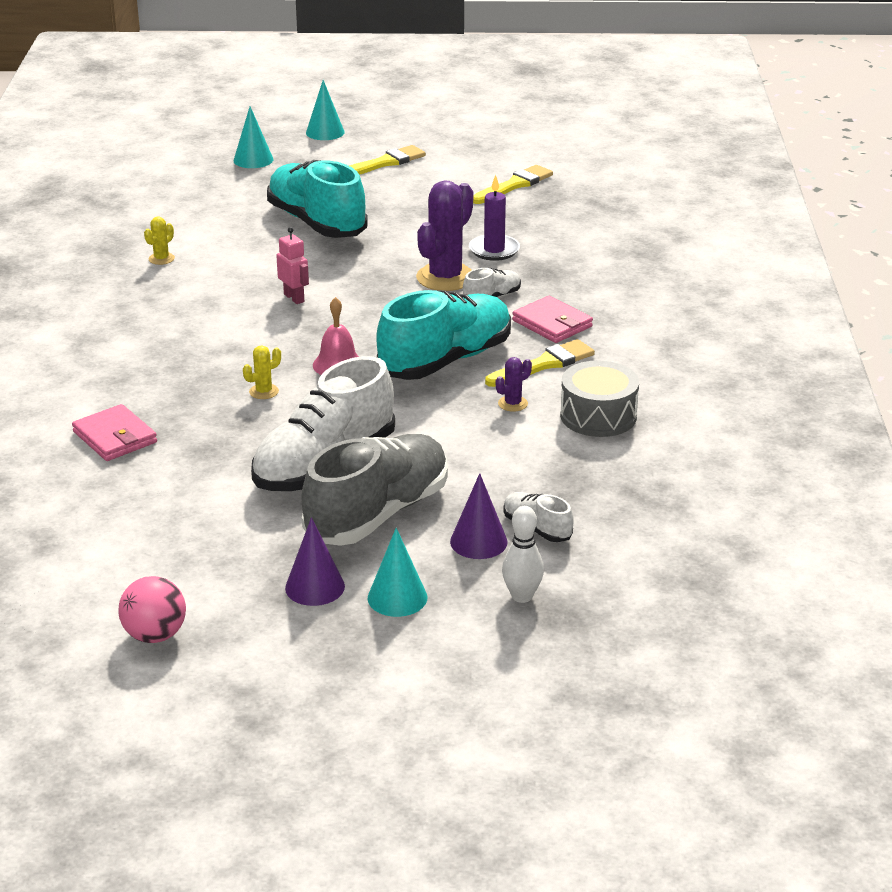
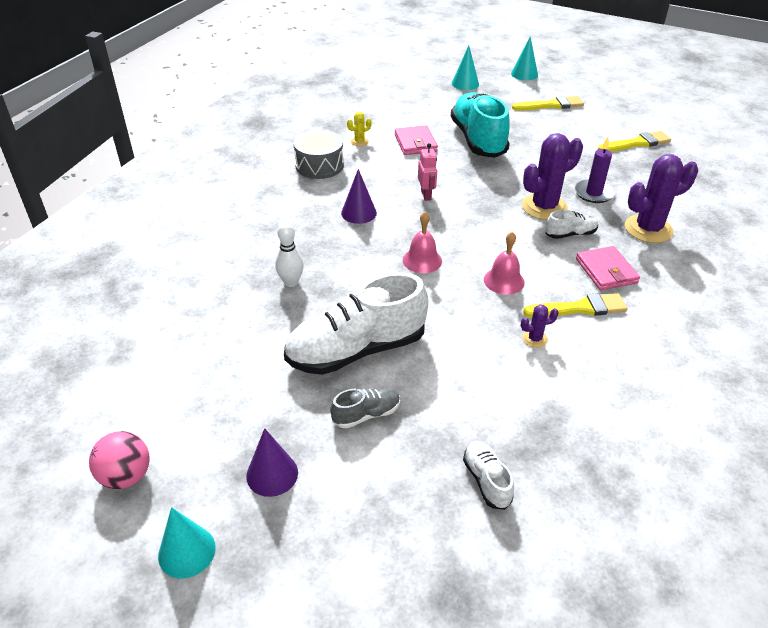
camera: 25 degrees right, 10 degrees up
pink wallet [72,404,157,461] -> pink wallet moved to [395,126,438,155]
yellow cactus [243,345,281,399] -> none
grey shoe [301,434,448,546] -> grey shoe [330,388,400,428], size x0.45
turquoise cone [368,528,427,617] -> turquoise cone moved to [158,507,216,578]
turquoise shoe [376,290,511,380] -> pink bell [484,232,525,295]
purple cone [450,473,508,559] -> purple cone moved to [341,169,377,224]
white bowling pin [502,506,544,603] -> white bowling pin moved to [275,222,304,287]
grey drum [560,360,639,437] -> grey drum moved to [294,130,344,179]
none -> purple cactus [625,154,698,243]

